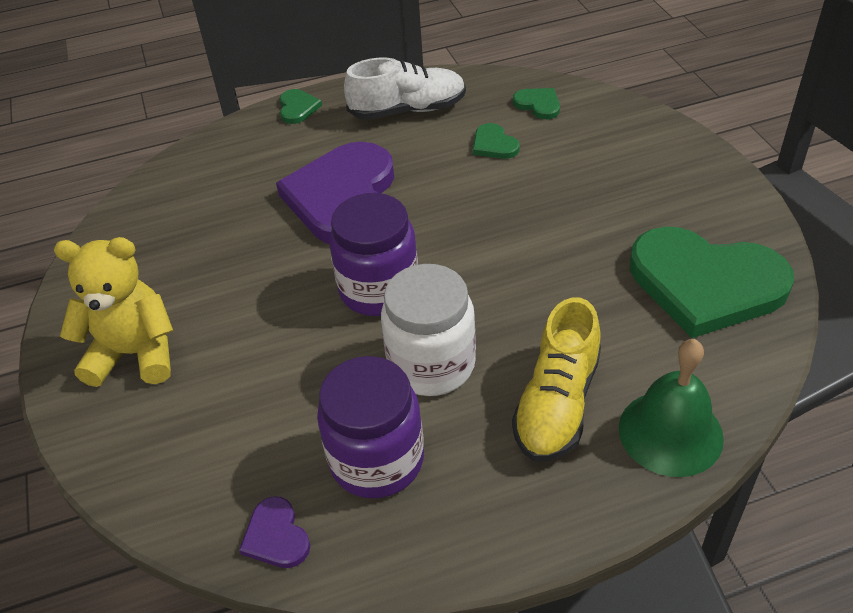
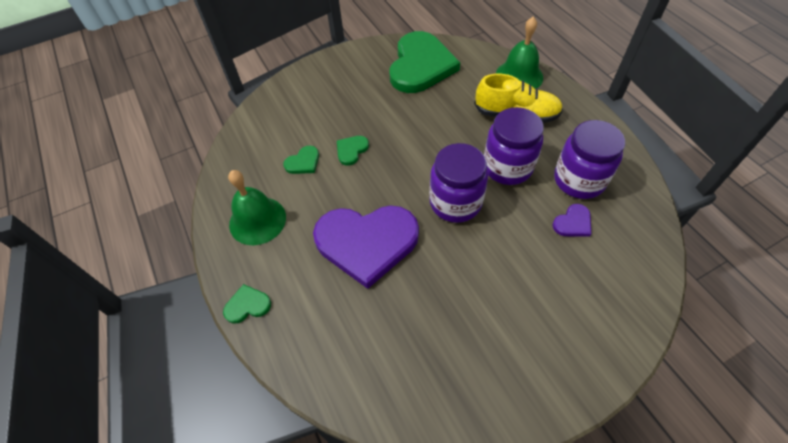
camera: 100 degrees left, 10 degrees up
yellow teddy bear [54,237,173,387] -> none
purple heart [239,497,310,568] -> purple heart moved to [553,204,591,237]
white shoe [344,58,466,120] -> green bell [228,170,286,245]
white jar [381,264,476,396] -> purple jar [484,107,544,185]
green heart [513,88,560,119] -> green heart moved to [337,136,369,166]

